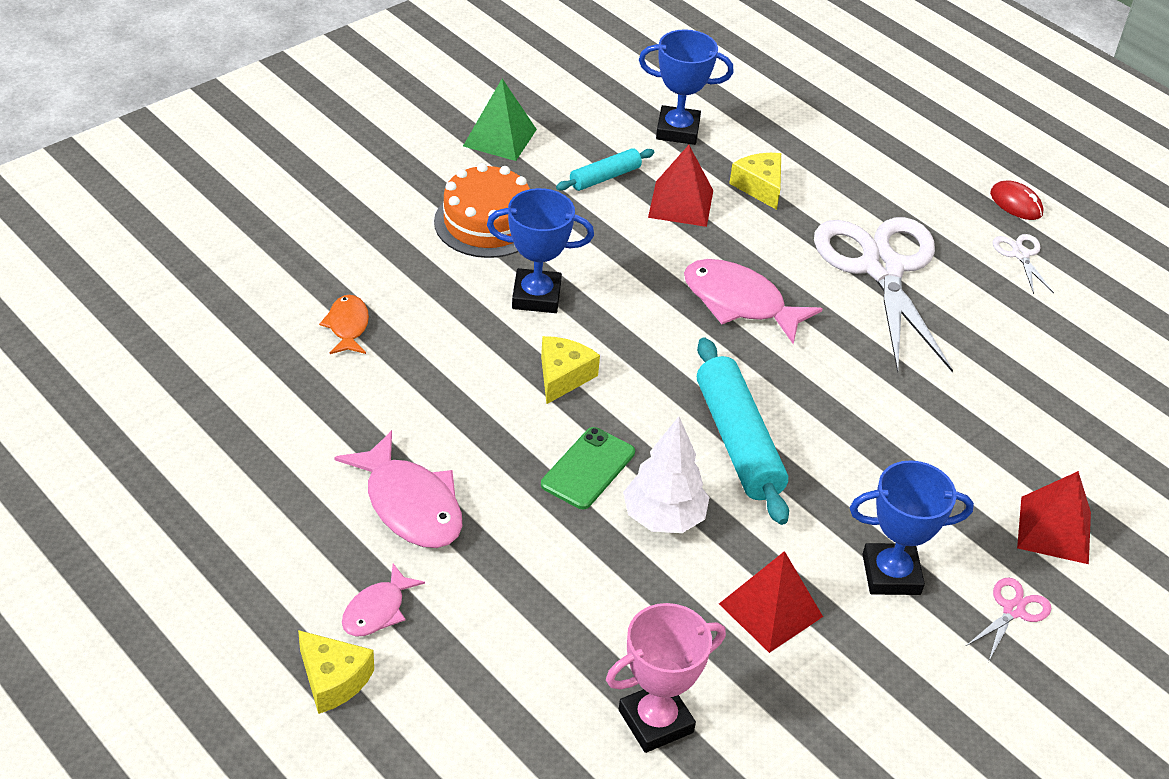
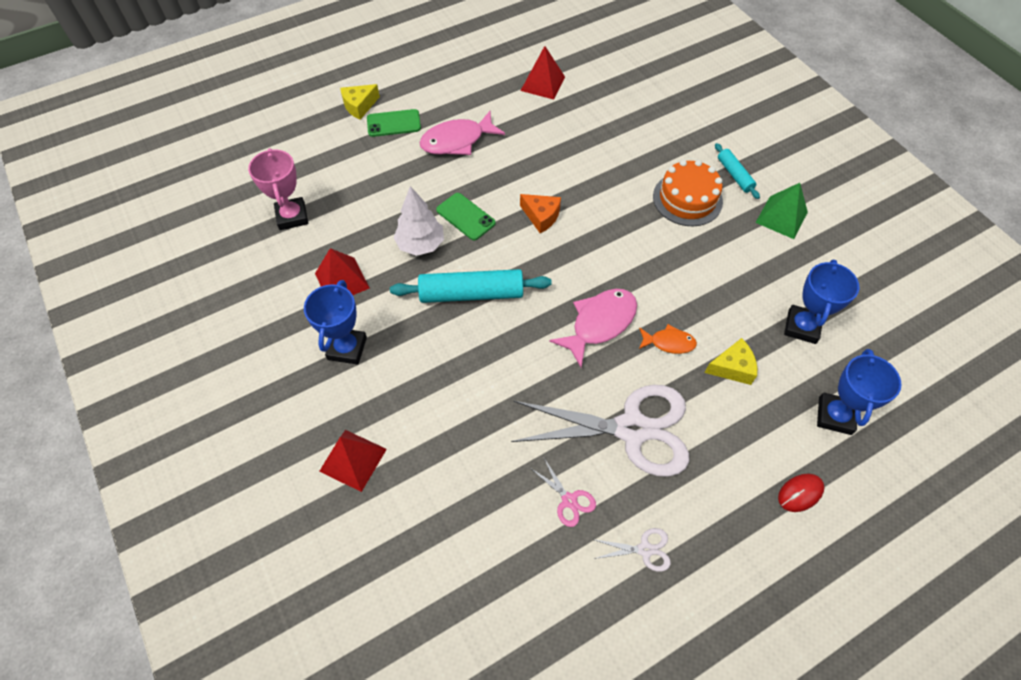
camera: 105 degrees right, 15 degrees up
orange fish [319,295,369,354] -> orange fish moved to [639,324,697,354]
pink fish [342,564,425,637] -> green phone [367,109,421,137]
blue trophy [487,188,594,313] -> blue trophy moved to [817,349,902,435]
yellow cheese [541,336,600,404] -> orange cheese [520,194,561,233]
turquoise rolling pin [556,148,654,191] -> turquoise rolling pin moved to [715,143,760,199]
red pyramid [648,145,713,227] -> red pyramid moved to [521,46,565,100]
pink scissors [966,578,1052,660] -> pink scissors moved to [532,458,596,527]
red mouse [990,180,1044,220] -> red mouse moved to [778,474,825,512]

